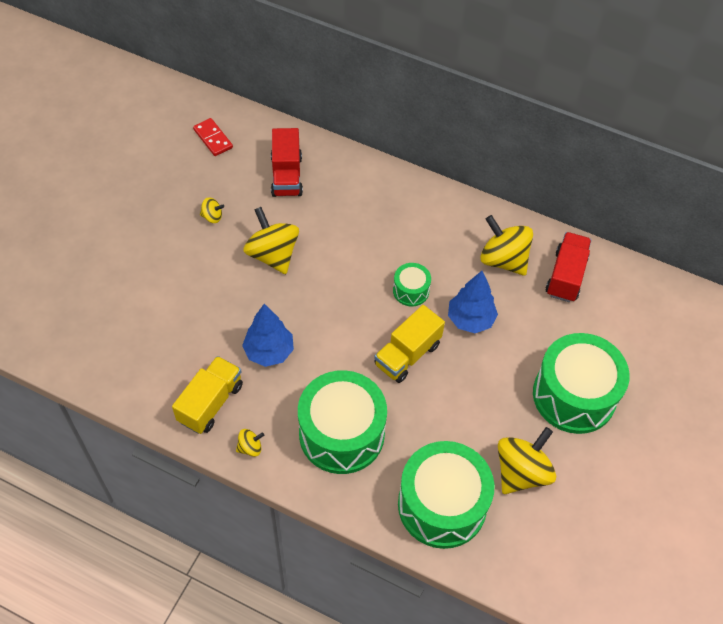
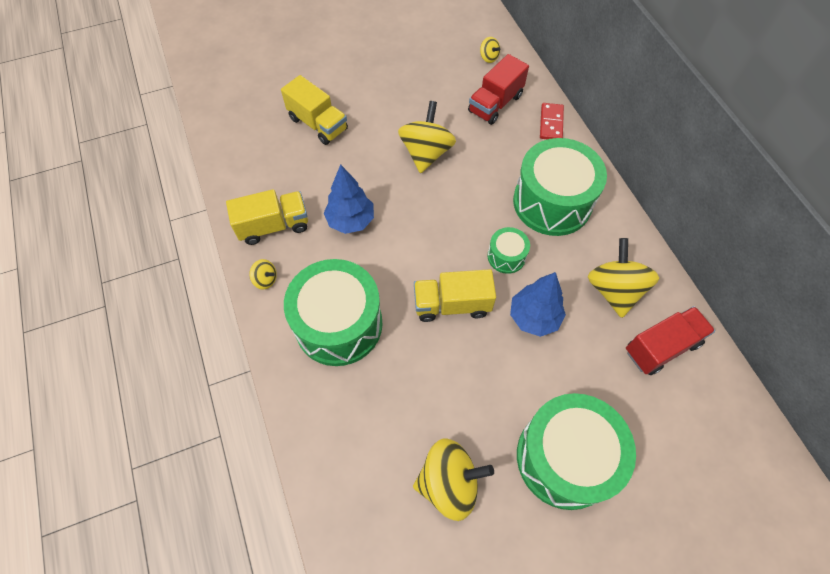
camera: 45 degrees right, 5 degrees up
red domino [193,118,233,156] -> red domino moved to [540,103,564,139]
yellow spinning top [200,197,224,223] -> yellow spinning top moved to [480,37,500,63]
green drum [398,441,494,549] -> green drum moved to [513,138,607,236]
none -> yellow truck [281,75,348,145]

